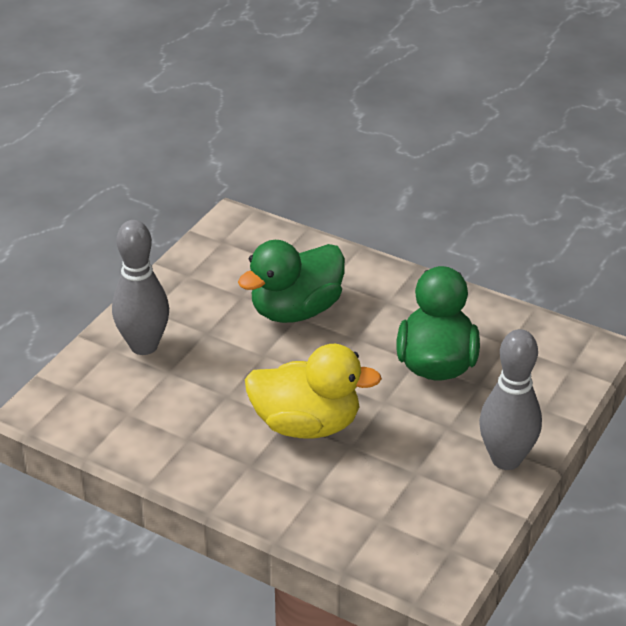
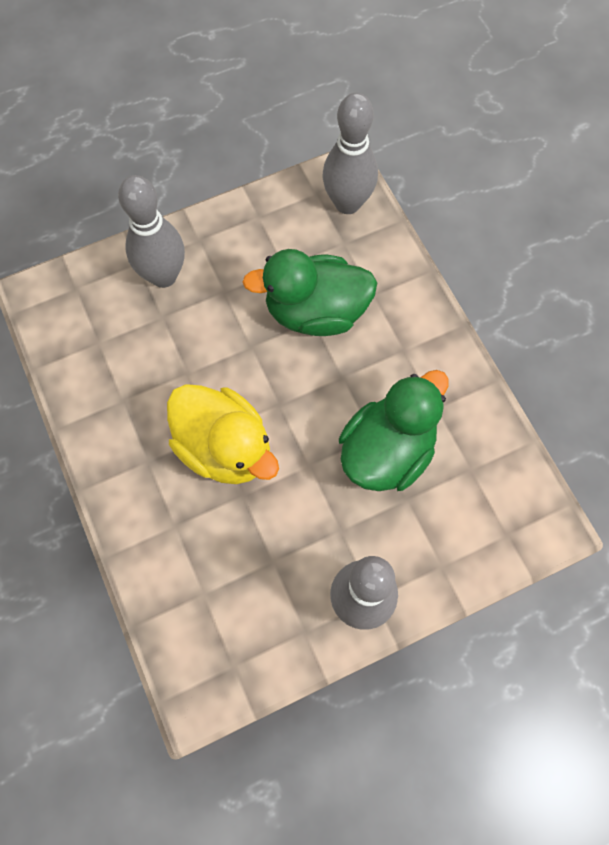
camera: 35 degrees right, 30 degrees up
none -> grey bowling pin [322,93,378,214]

